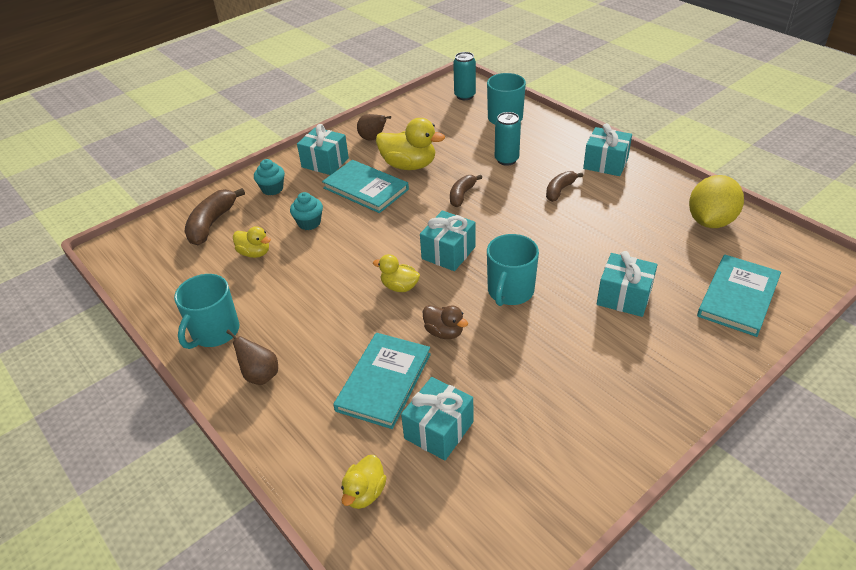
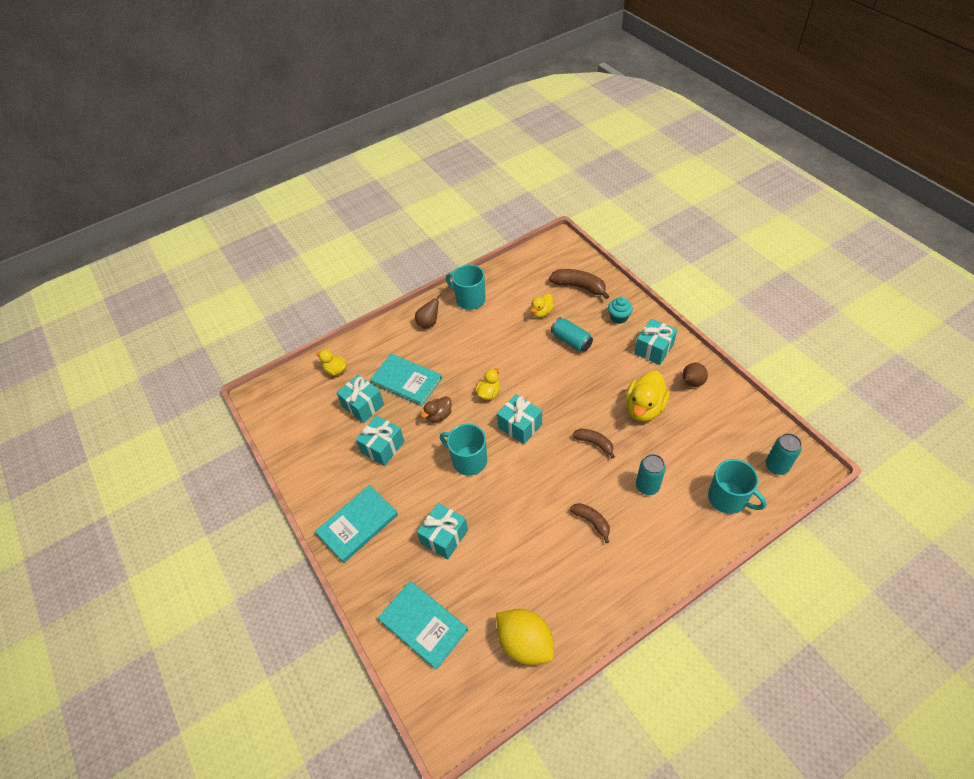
camera: 100 degrees right, 10 degrees up
turquoise cupcake [290,192,323,230] -> turquoise can [551,318,593,352]
turquoise book [322,160,409,213] -> turquoise book moved to [315,485,398,563]
turquoise gift [583,123,632,176] -> turquoise gift moved to [356,415,404,466]

